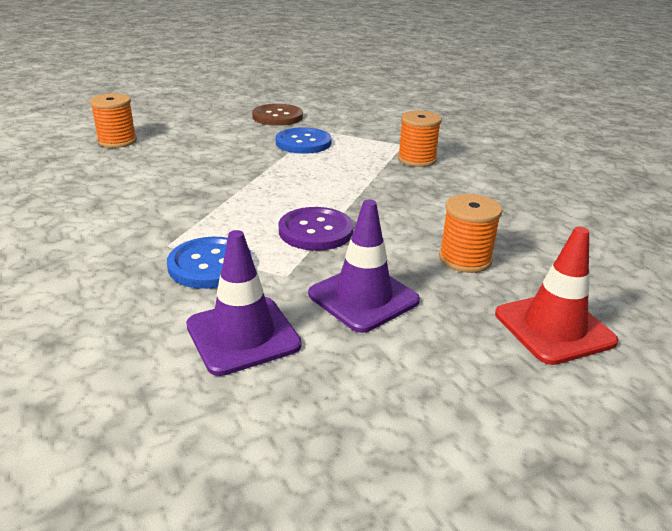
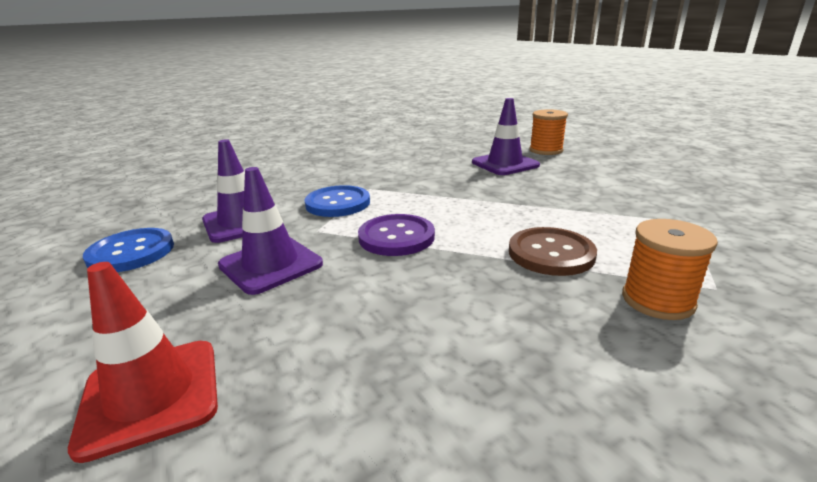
camera: 90 degrees right, 5 degrees down
brown button [252,104,303,126] -> brown button moved to [509,227,597,276]
blue button [276,127,331,154] -> blue button moved to [83,228,174,272]
orange spool [439,194,502,273] -> none
none -> purple traffic cone [472,98,540,175]

